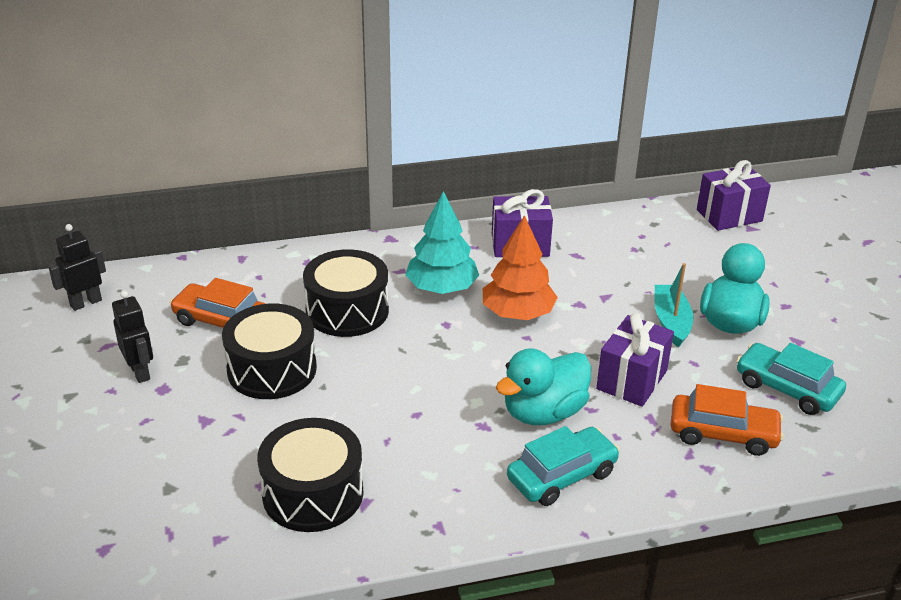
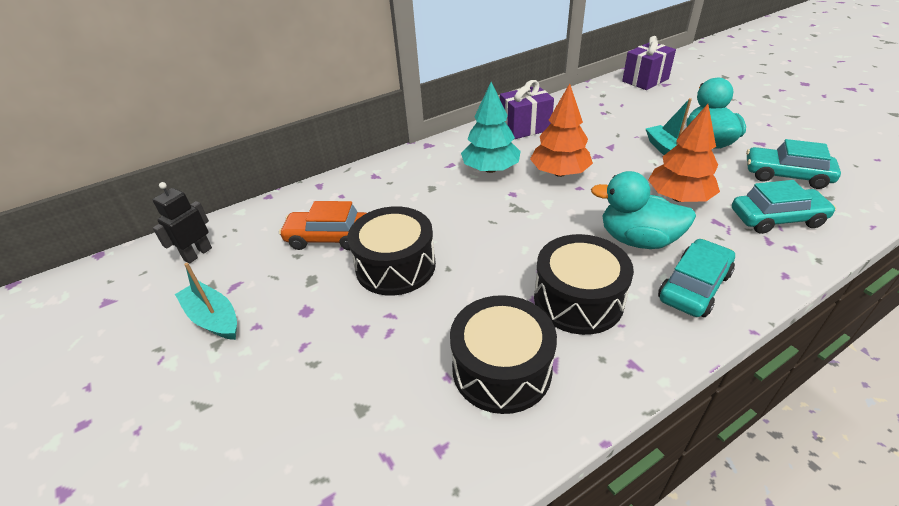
camera: 15 degrees left, 5 degrees up
black robot [112,290,153,383] -> none
black drum [303,249,389,337] -> black drum moved to [534,234,634,335]
turquoise duck [496,348,591,425] -> turquoise duck turned 75 degrees clockwise [591,171,696,249]
purple gift [596,313,674,407] -> orange tree [648,104,720,202]
orange car [670,384,784,456] -> turquoise car [732,180,836,234]
none -> turquoise boat [175,263,237,340]

